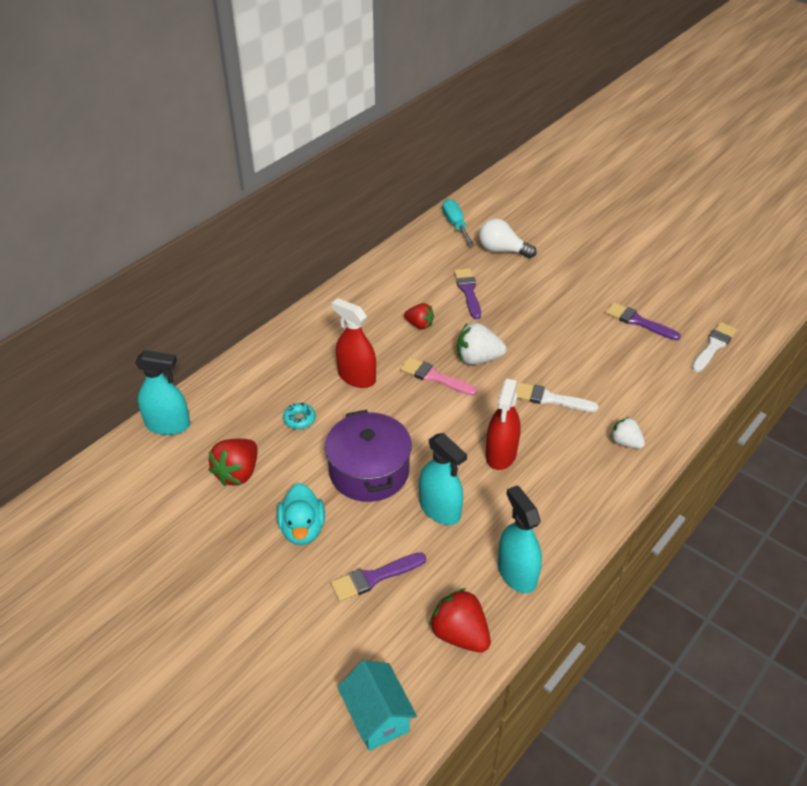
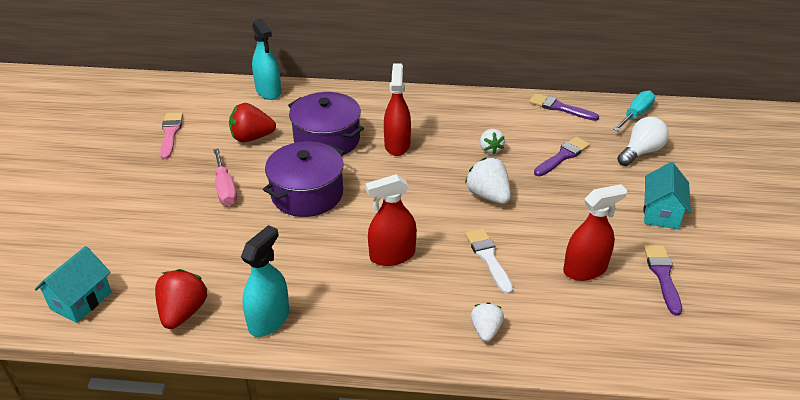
camera: 55 degrees right, 5 degrees down
turquoise duck [277,483,325,545] -> pink screwdriver [213,148,237,205]
turquoise donut [283,403,316,429] -> purple pot [288,92,364,155]
purple brush [331,552,426,601] -> purple brush moved to [529,93,599,121]
pink brush [400,357,478,396] -> pink brush moved to [160,112,183,159]
red strawberry [404,303,434,329] -> white strawberry [480,129,505,154]
turquoise spray bottle [419,433,467,525] -> none
white light bulb [479,218,536,258] -> white light bulb turned 60 degrees clockwise [617,117,669,166]
white brush [692,322,737,372] -> none
none -> red spray bottle [563,184,627,281]
none -> turquoise house [644,162,691,229]

